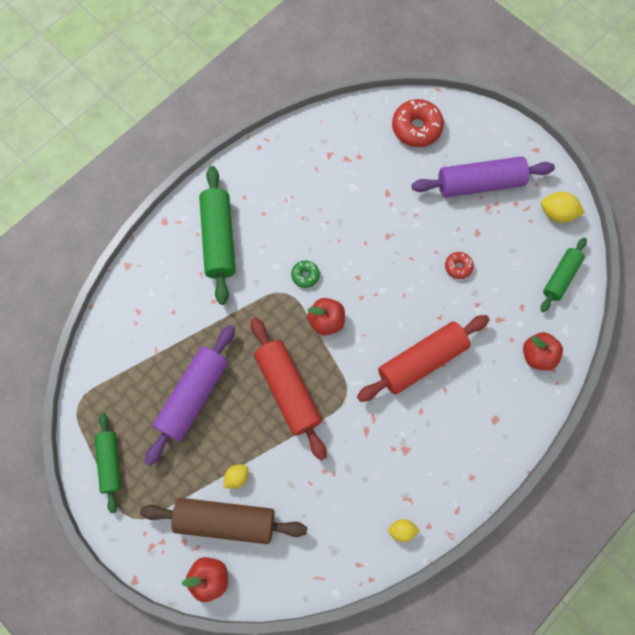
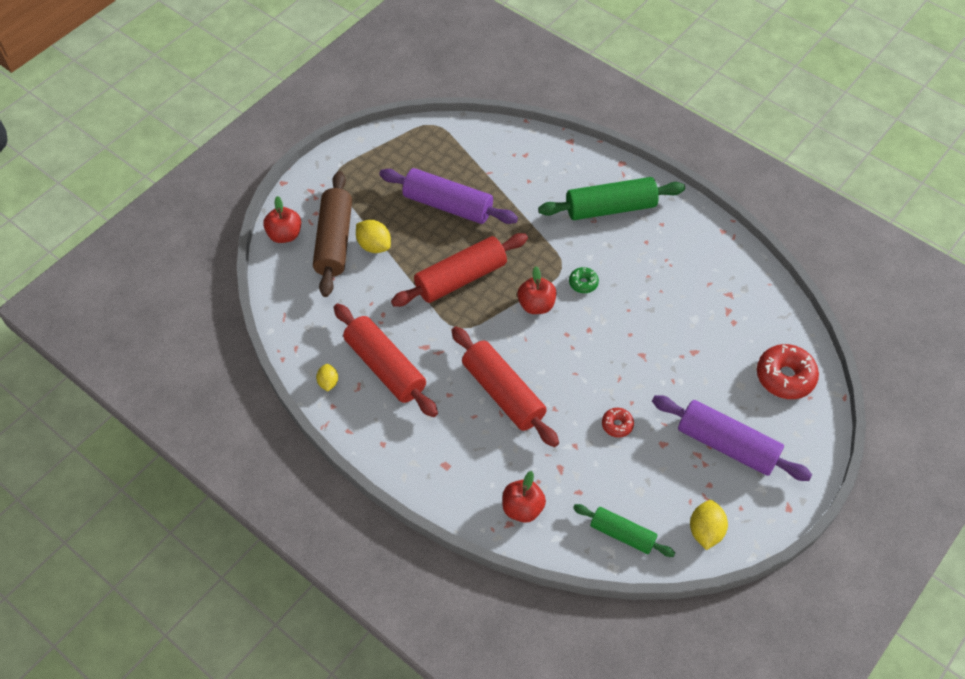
camera: 85 degrees right, 15 degrees down
green rolling pin [95,413,121,514] -> none
yellow lemon [224,465,248,489] -> yellow lemon [356,220,391,253], size x1.57
purple rolling pin [412,156,555,197] -> purple rolling pin turned 45 degrees counterclockwise [652,395,812,481]
none -> red rolling pin [334,304,438,417]

